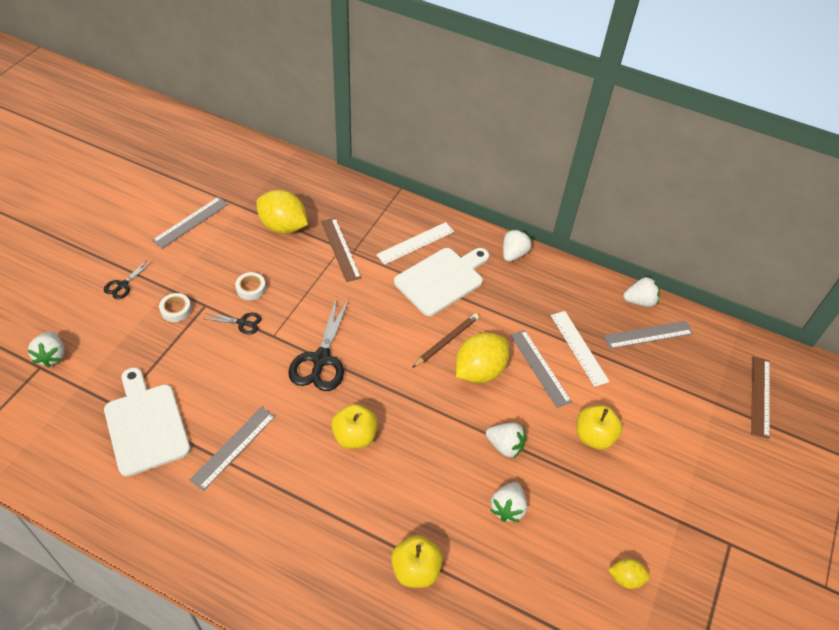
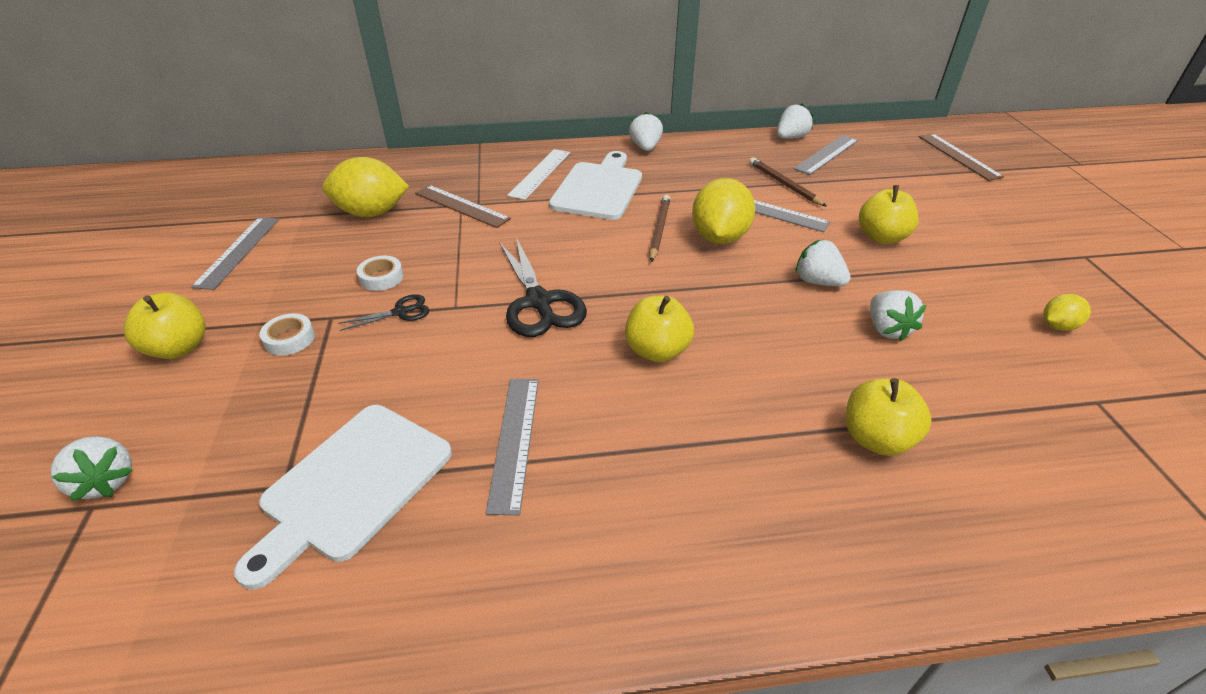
camera: 30 degrees left, 10 degrees down
black scissors [104,259,152,299] -> yellow apple [124,292,206,359]
white cutting board [104,367,190,477] -> white cutting board turned 90 degrees counterclockwise [234,405,452,589]
white strawberry [486,423,526,459] -> white strawberry turned 135 degrees counterclockwise [795,240,851,286]
white ruler [551,311,610,387] -> brown pencil [749,157,827,207]

